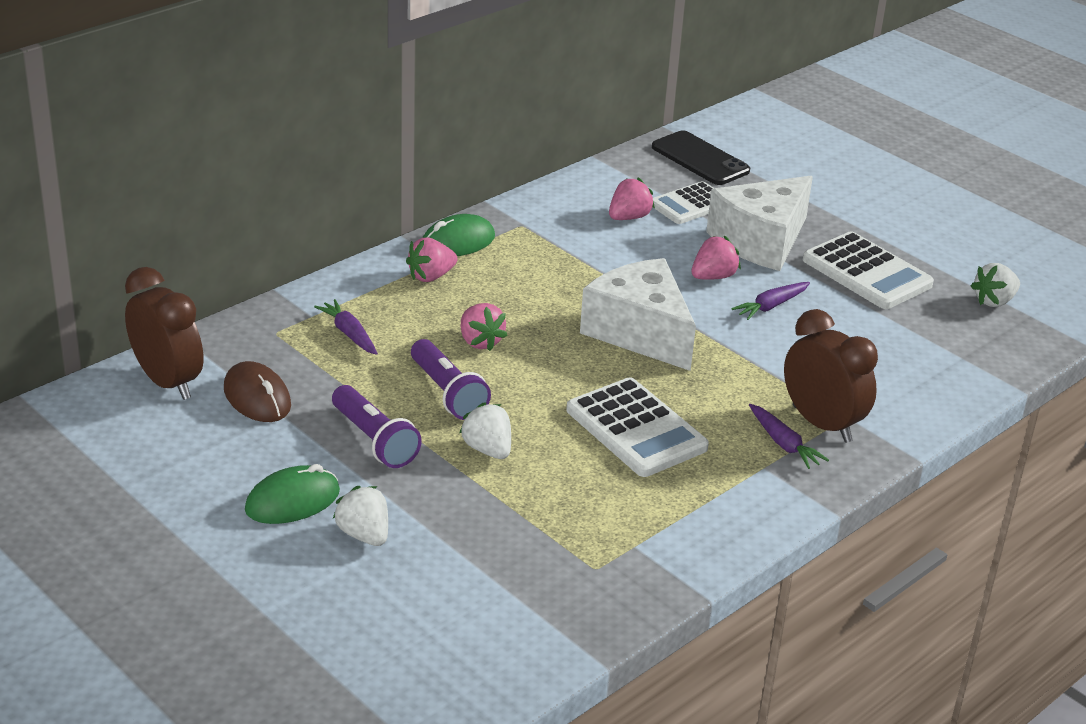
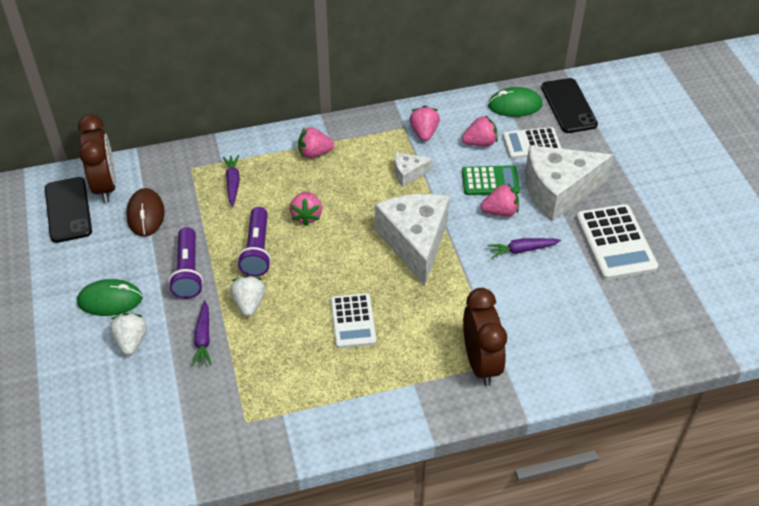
camera: 30 degrees right, 15 degrees up
green mouse [422,214,495,256] -> green mouse moved to [488,87,543,117]
white calculator [566,377,709,477] -> white calculator [330,293,376,348], size x0.67
purple carrot [749,404,829,469] -> purple carrot moved to [192,300,212,366]
white strawberry [971,263,1020,307] -> none
none -> black phone [45,177,92,243]
none -> white cheese [395,152,433,186]
none -> pink strawberry [409,106,440,141]
none -> green calculator [462,165,520,195]

